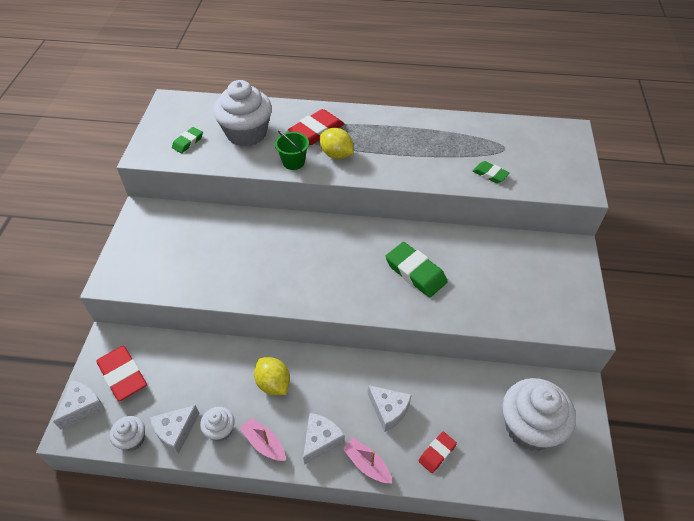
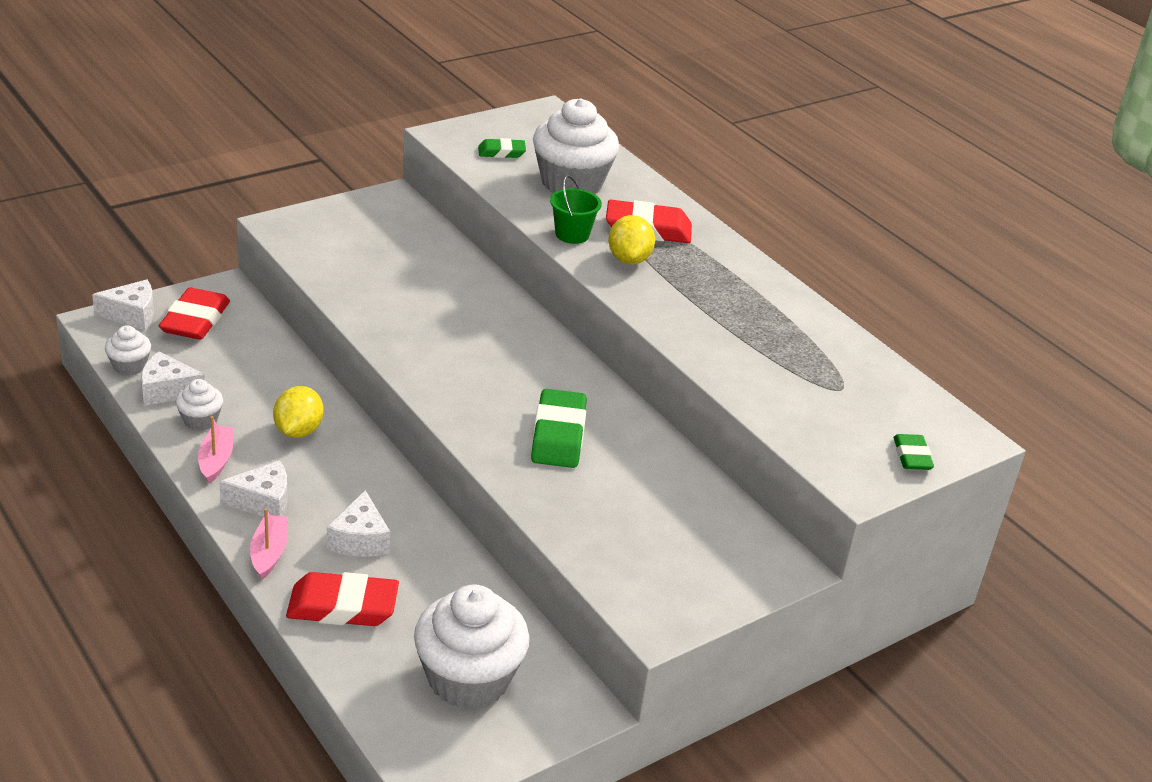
camera: 45 degrees right, 15 degrees down
red eraser [419,432,457,473] -> red eraser [286,572,399,626], size x1.76
green eraser [473,161,509,183] -> green eraser moved to [893,434,934,470]

